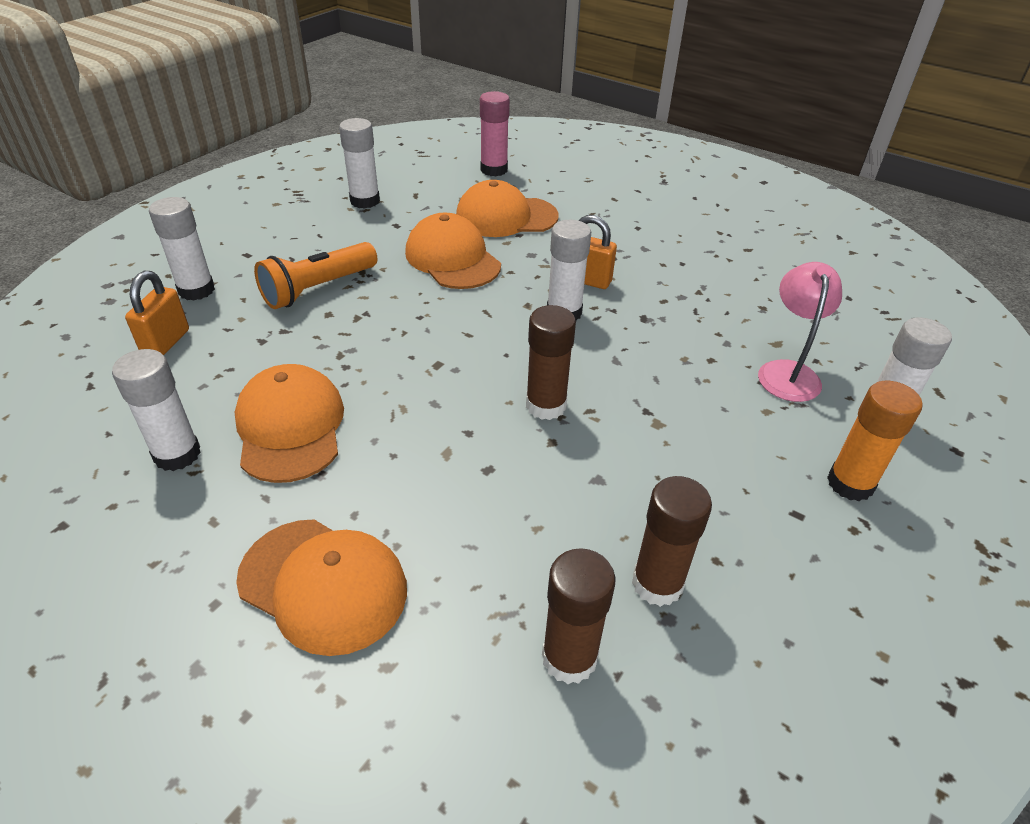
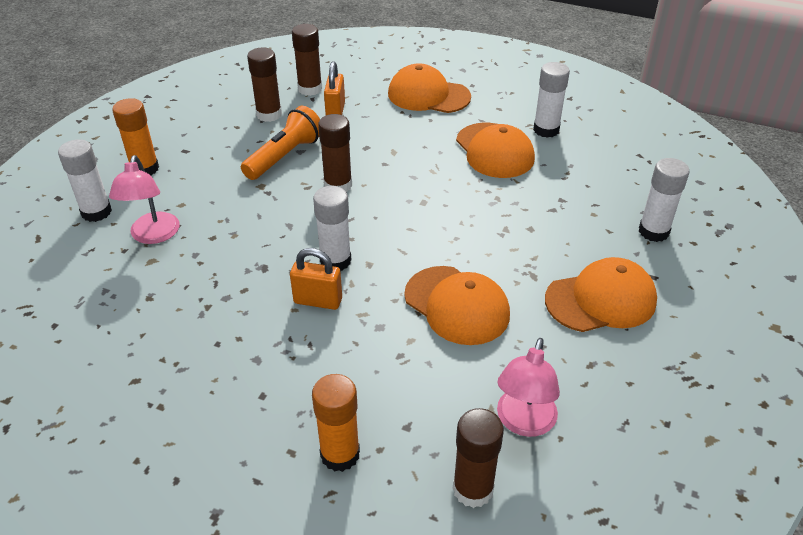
camera: 170 degrees right, 0 degrees up
orange padlock [125,271,189,355] -> orange padlock moved to [324,61,345,115]
orange flashlight [254,242,377,309] -> orange flashlight moved to [241,106,320,180]
white glue stick [339,118,380,209] -> none
orange cap [456,180,558,237] -> orange cap moved to [545,257,657,332]
pink glue stick [480,91,510,176] -> brown glue stick [453,408,504,508]
none -> orange glue stick [312,374,360,472]
none -> pink lamp [497,338,560,437]

